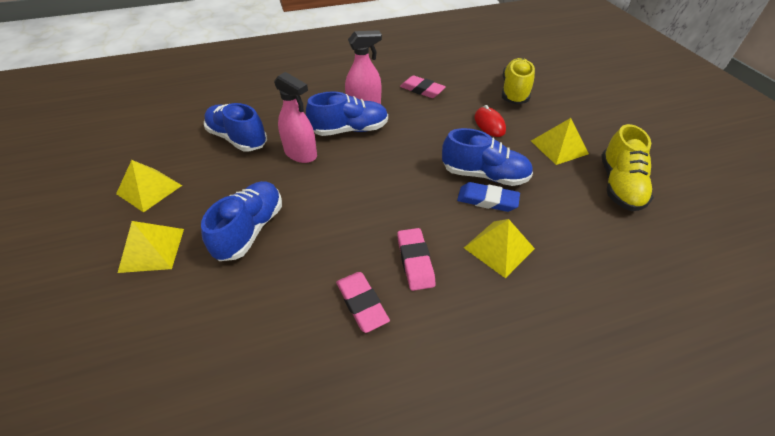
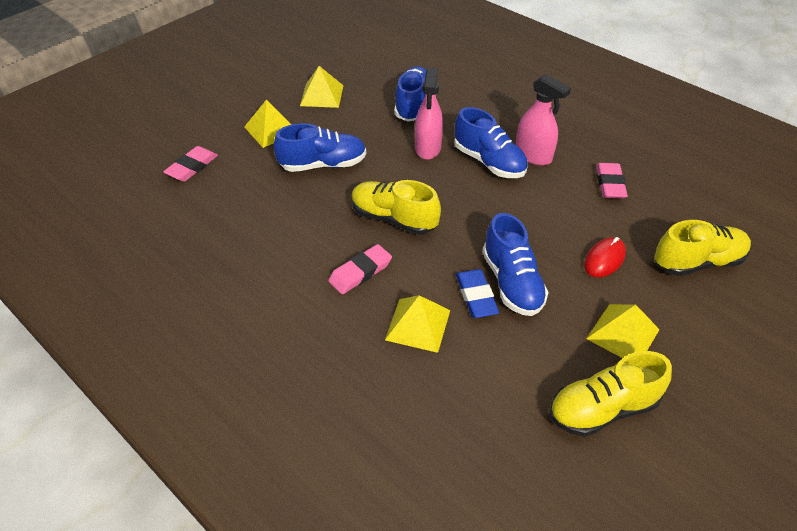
camera: 60 degrees right, 0 degrees up
pink eraser [336,272,390,333] -> pink eraser moved to [163,146,218,182]
none -> yellow shoe [351,180,441,235]

